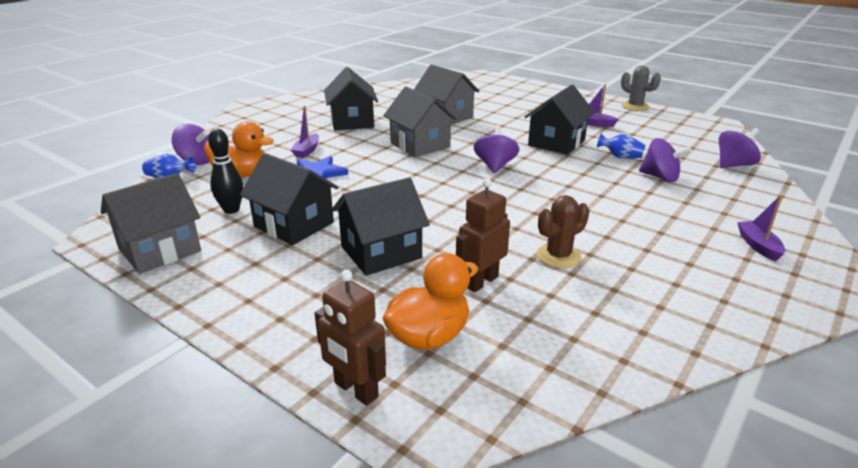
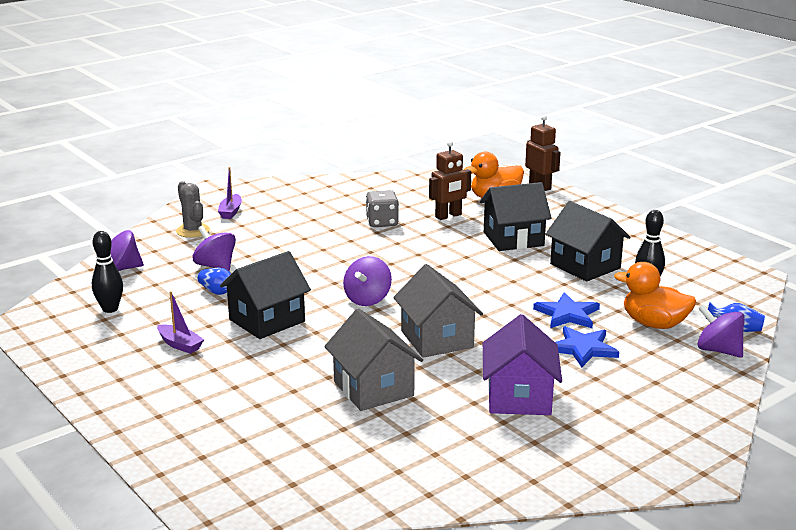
camera: 165 degrees left, 5 degrees down
grey house [101,173,201,274] -> none
purple boat [291,106,319,158] -> blue star [555,326,619,367]
black house [324,67,378,130] -> purple house [483,314,562,415]
brown cactus [537,195,589,268] -> grey dice [366,190,399,227]
grey cactus [621,66,661,111] -> grey cactus moved to [176,181,210,238]
none -> black bowling pin [92,231,123,313]

